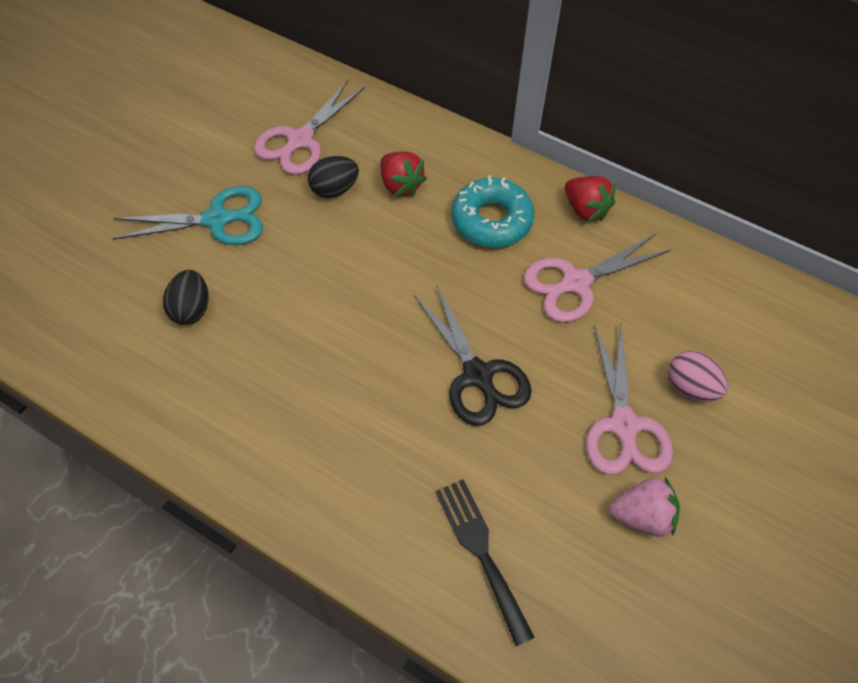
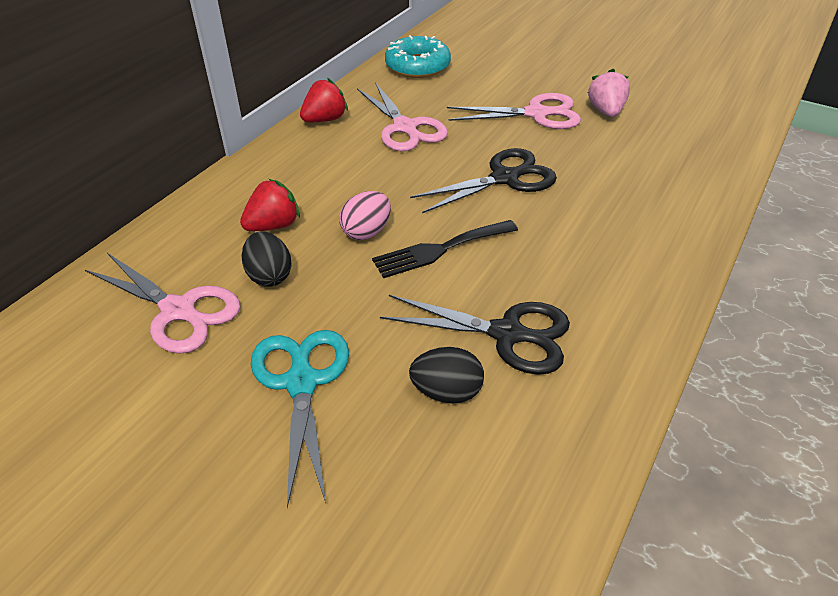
camera: 90 degrees left, 15 degrees down
black fork [435,479,535,646] -> black fork moved to [372,220,518,278]
turquoise donut [452,175,535,248] -> turquoise donut moved to [385,36,451,78]
pink egg [668,351,728,401] -> pink egg moved to [339,191,391,240]
none -> black scissors [380,295,570,375]

